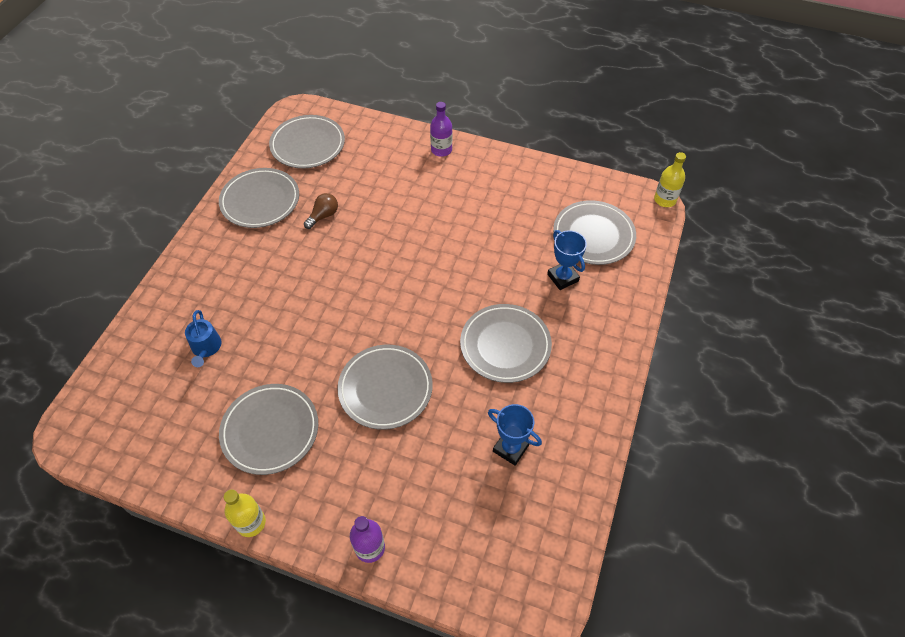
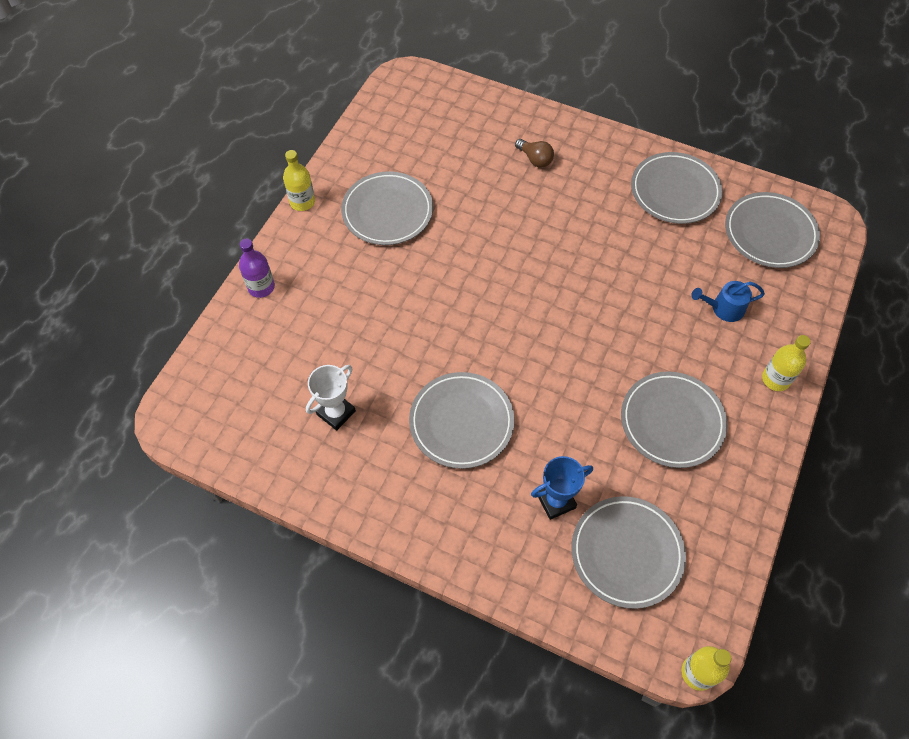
camera: 95 degrees right, 5 degrees up
blue watering can [185,310,222,367] -> blue watering can moved to [691,281,765,322]
brown light bulb [304,193,338,229] -> brown light bulb moved to [515,139,554,168]
grey plate [338,345,433,430] -> grey plate moved to [621,372,727,468]
purple bottle [430,102,452,157] -> yellow bottle [762,335,811,391]
blue trophy [488,404,542,465] -> white trophy [306,365,356,431]

